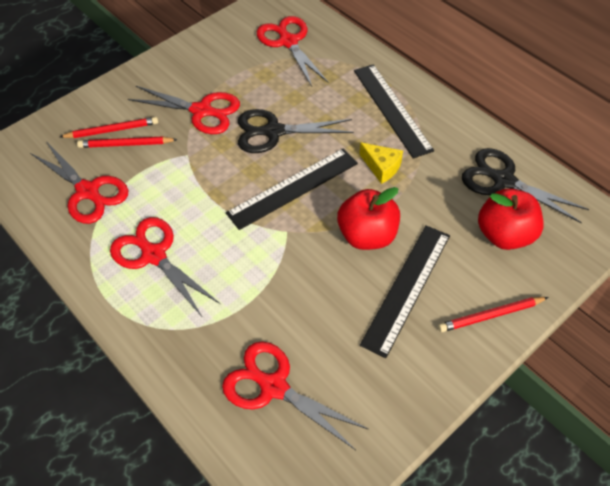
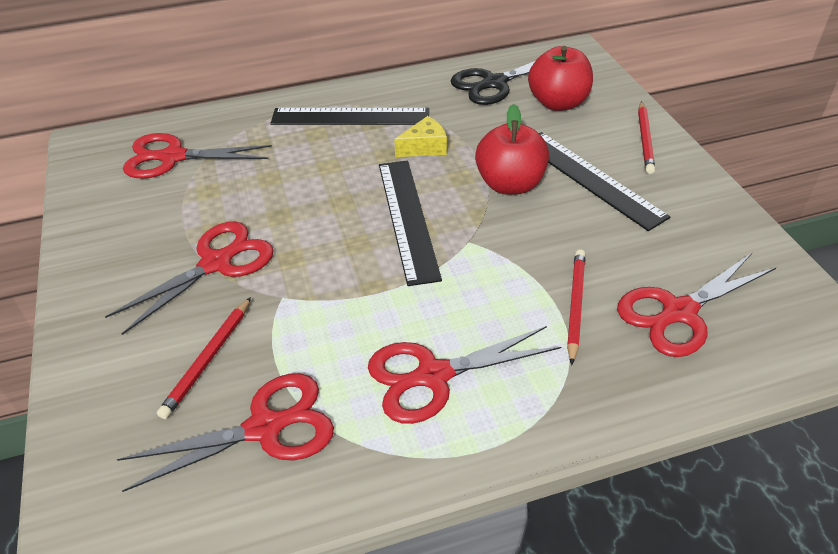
camera: 65 degrees left, 10 degrees down
red pencil [60,117,158,138] -> red pencil moved to [567,249,586,365]
black scissors [238,109,354,153] -> none

